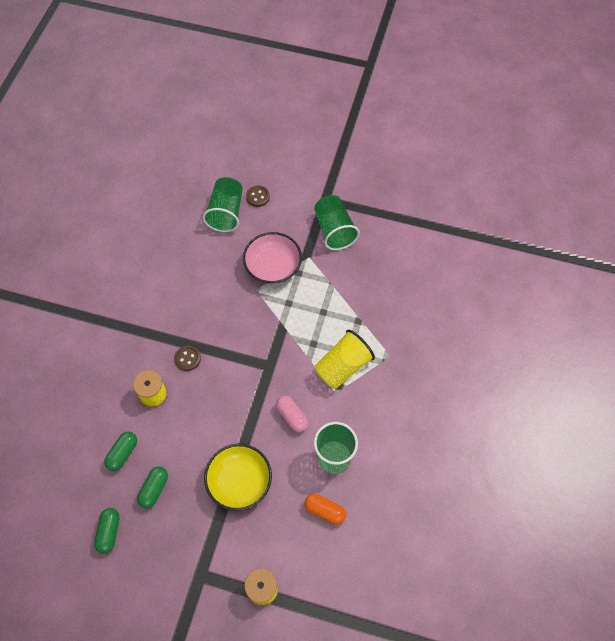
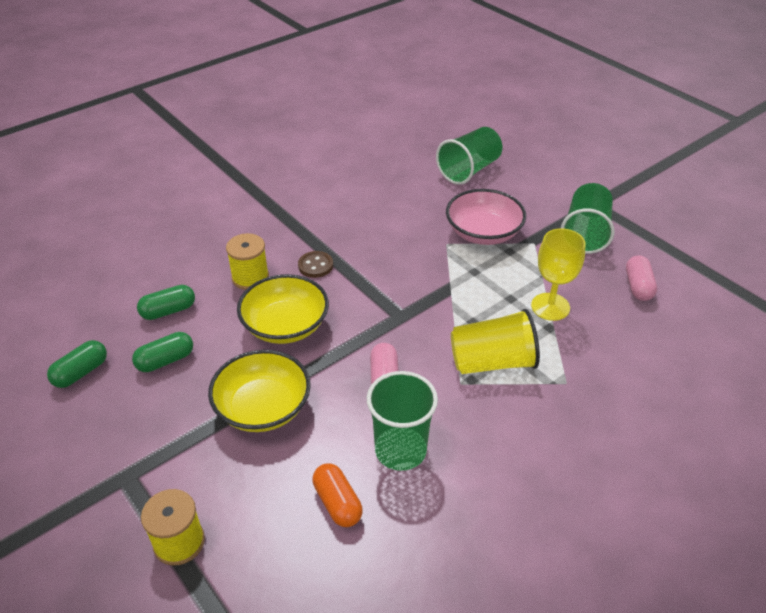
camera: 35 degrees right, 20 degrees down
brown button [246,186,270,207] -> none
none -> yellow bowl [237,274,329,344]
none -> yellow goblet [531,228,586,321]
none -> pink capsule [626,255,657,301]

